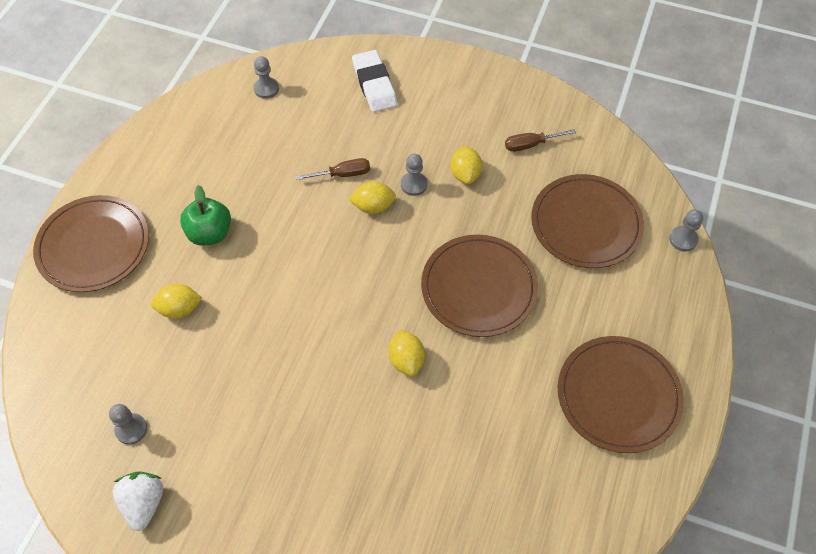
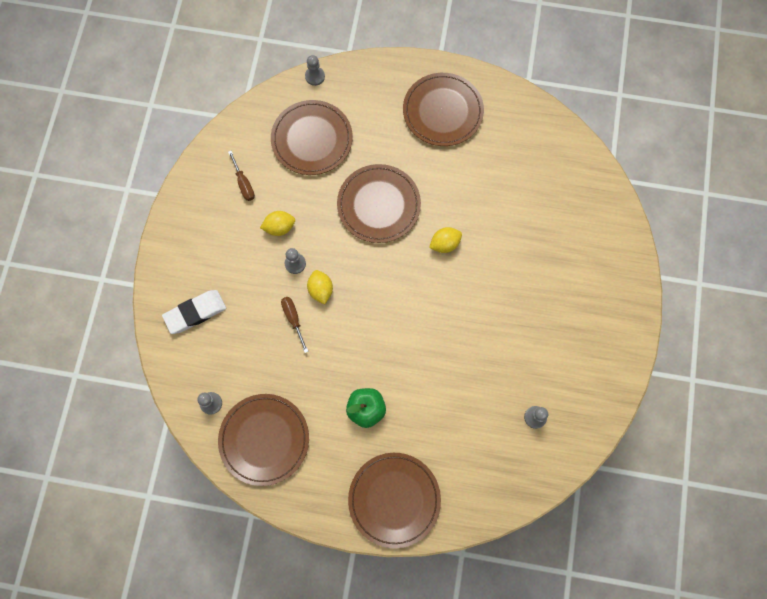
camera: 100 degrees left, 15 degrees up
white strawberry [113,471,163,531] -> none
yellow lemon [151,284,202,319] -> none
none -> brown plate [218,394,309,486]

